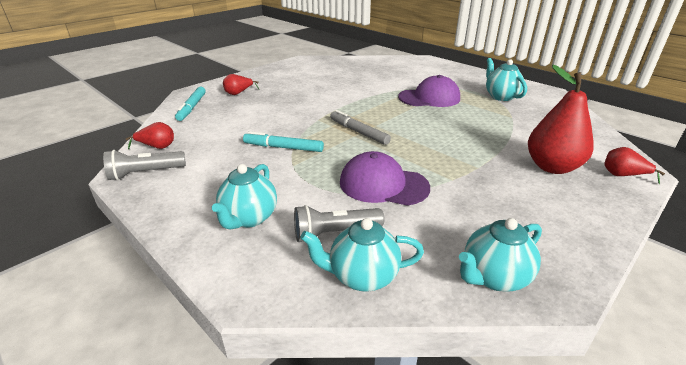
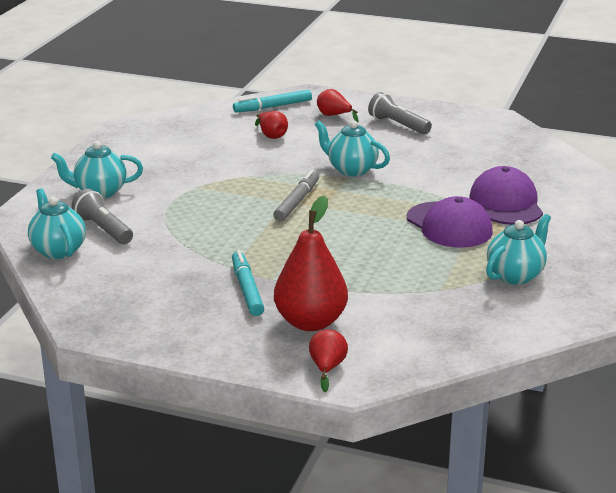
camera: 65 degrees right, 5 degrees down
grey flashlight [103,150,186,180] -> grey flashlight moved to [368,92,432,134]
red pear [126,122,174,149] -> red pear moved to [255,111,288,139]
turquoise marker [243,131,324,152] -> turquoise marker moved to [232,250,264,316]
purple cap [340,151,430,206] -> purple cap moved to [469,166,543,225]
turquoise teapot [459,218,542,291] -> turquoise teapot moved to [315,120,390,177]

